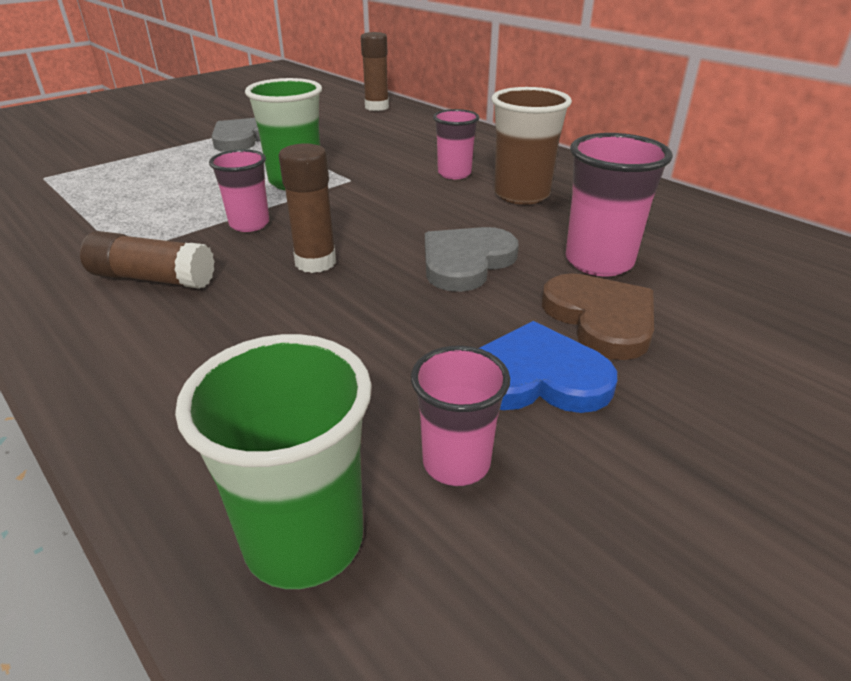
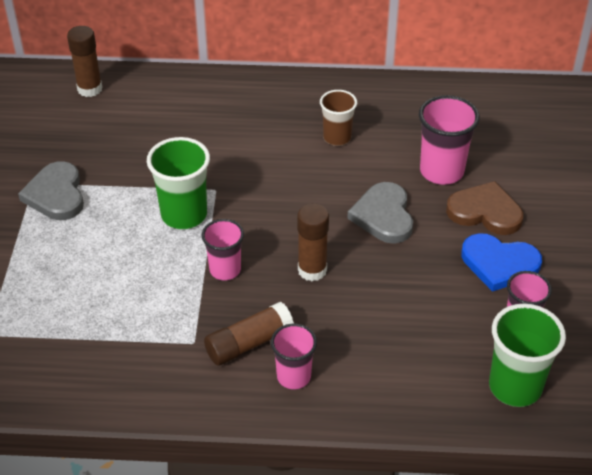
camera: 45 degrees left, 10 degrees up
pink cup [433,109,479,179] -> pink cup moved to [271,324,317,390]
blue heart [479,321,617,413] -> blue heart turned 120 degrees counterclockwise [462,233,542,292]
brown cup [491,87,572,205] -> brown cup [320,90,357,146], size x0.65

